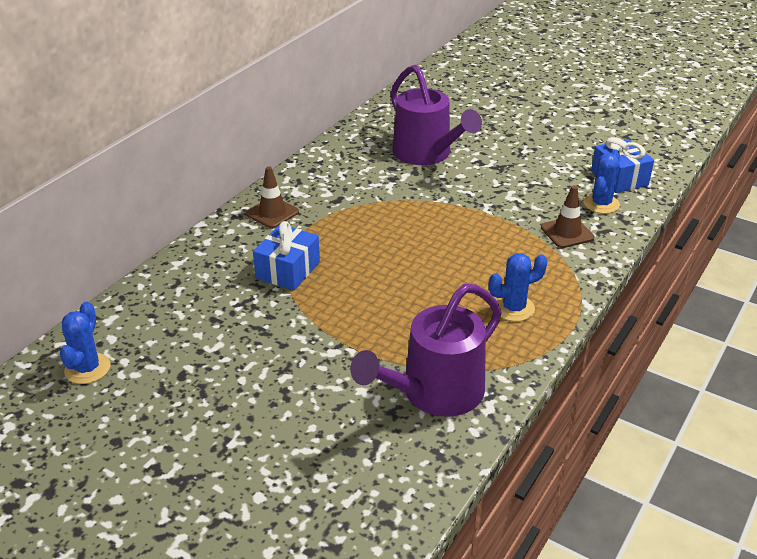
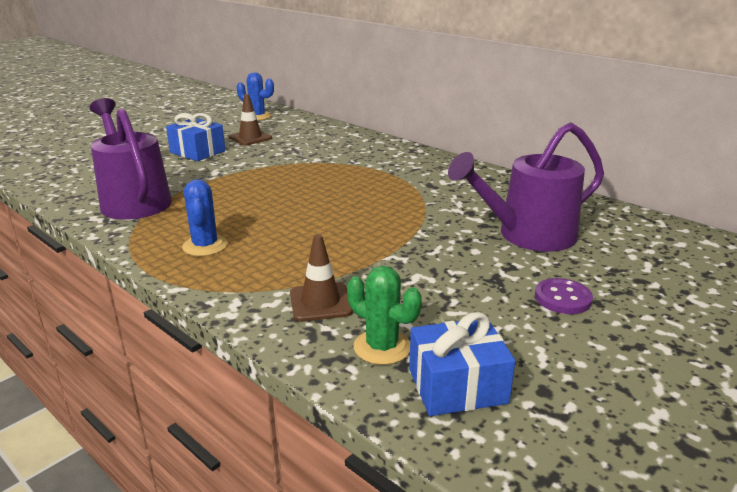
camera: 100 degrees right, 10 degrees down
brown traffic cone [246,166,299,228] -> brown traffic cone moved to [229,94,272,145]
blue gift [253,221,320,290] -> blue gift moved to [166,113,225,161]
blue cactus [583,149,620,214] -> green cactus [347,266,422,365]
none -> purple button [535,278,593,314]

